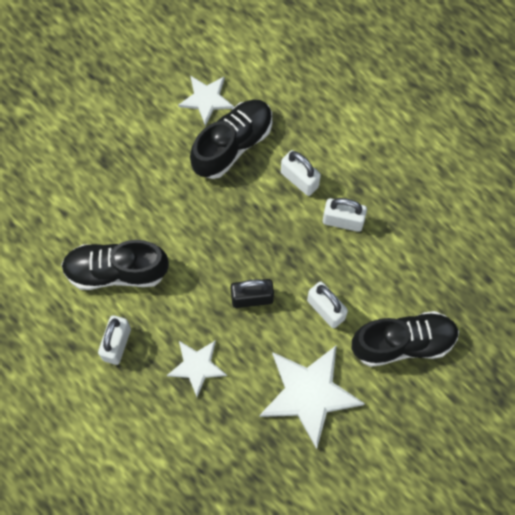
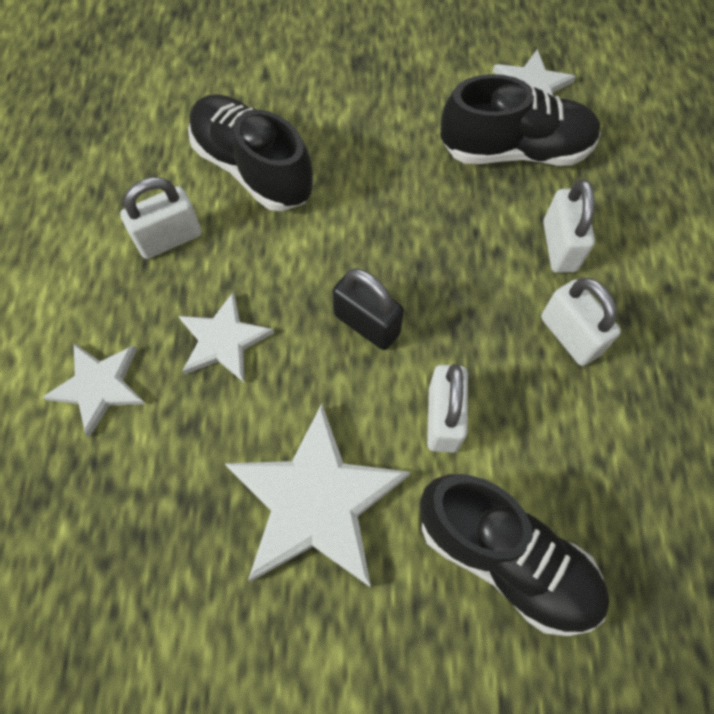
camera: 45 degrees right, 5 degrees down
none -> white star [43,344,146,438]

